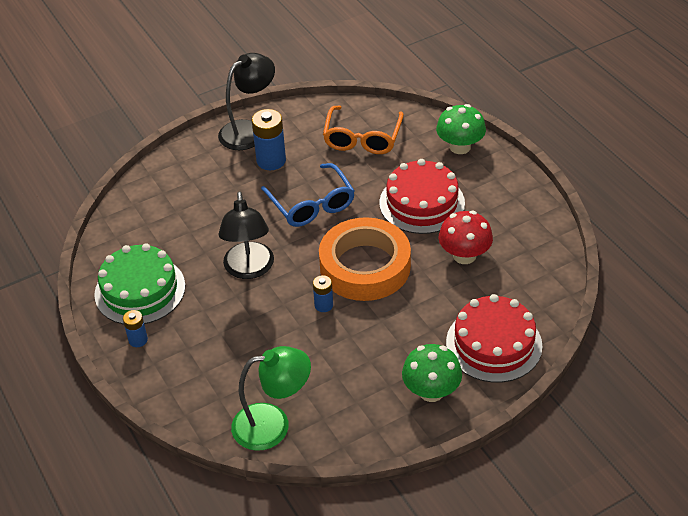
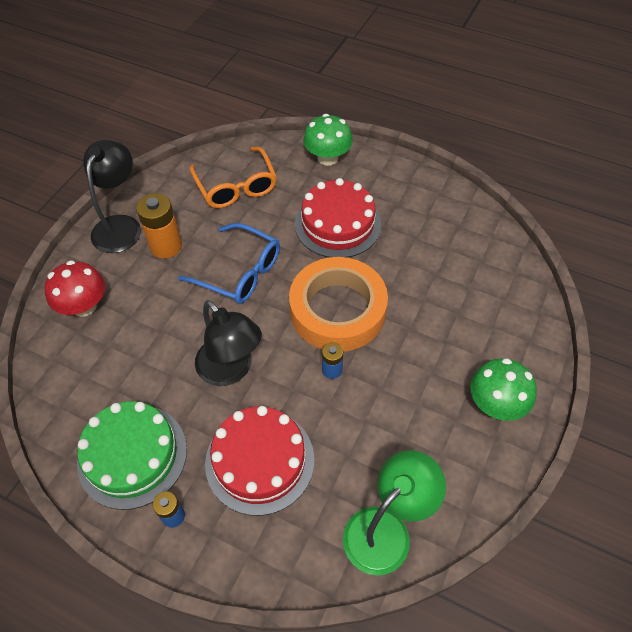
camera: 35 degrees left, 10 degrees up
blue battery [252,109,286,170] -> orange battery [136,193,182,259]
red mushroom [438,211,493,264] -> red mushroom moved to [44,260,105,317]
red cake [446,294,543,383] -> red cake moved to [205,406,314,516]

